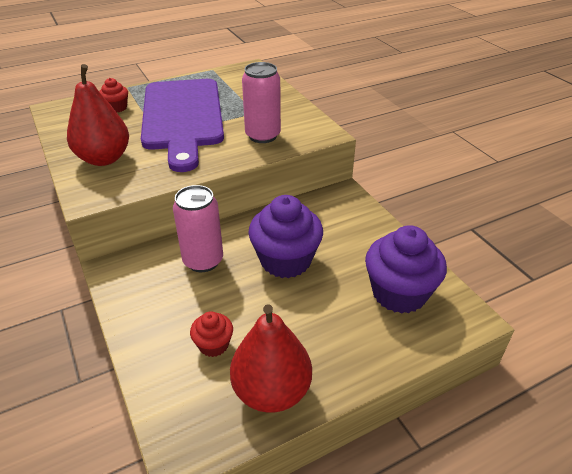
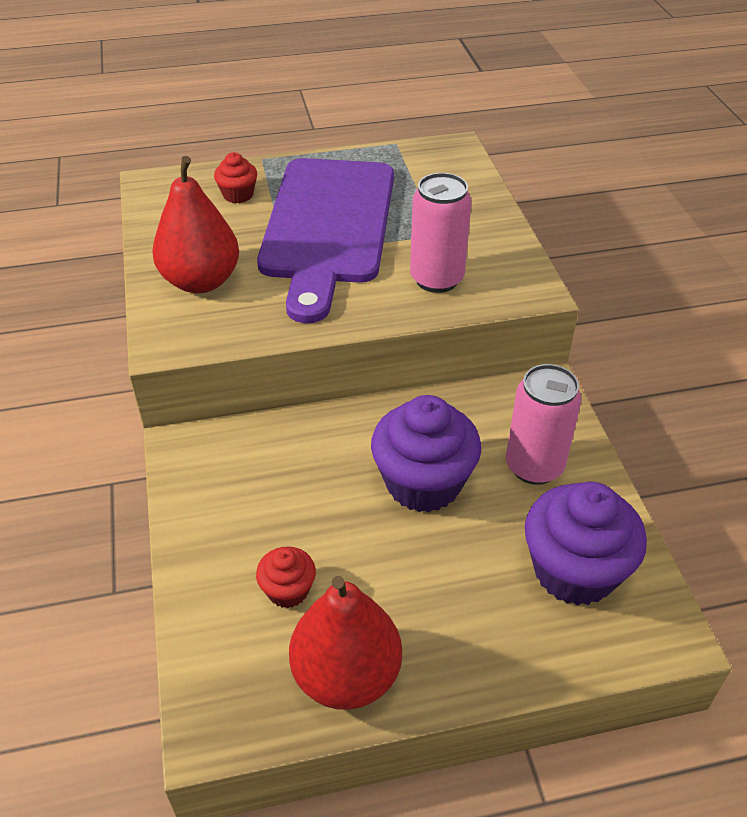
camera: 15 degrees right, 5 degrees up
pink can [173,185,223,272] -> pink can moved to [506,364,581,485]

